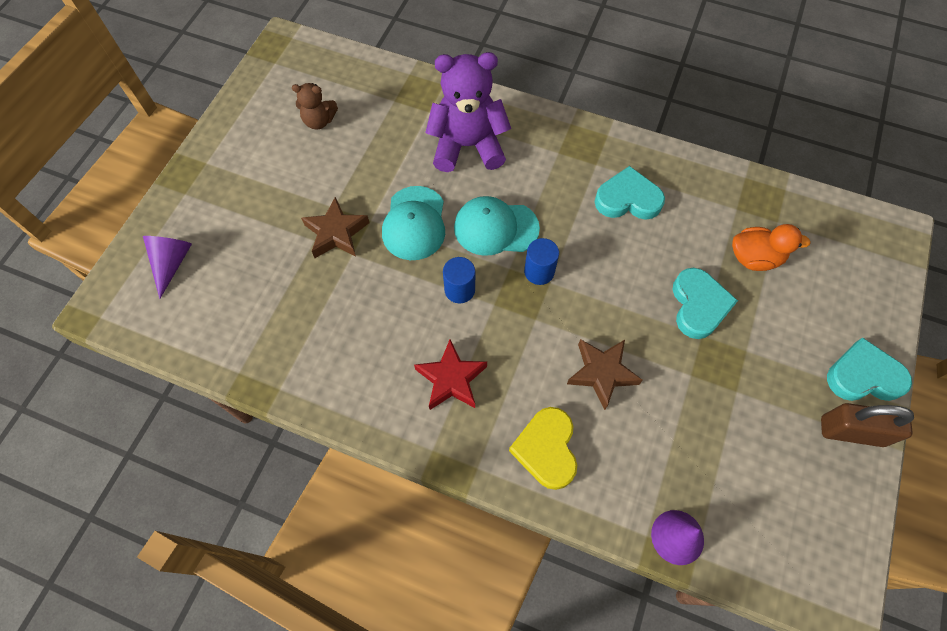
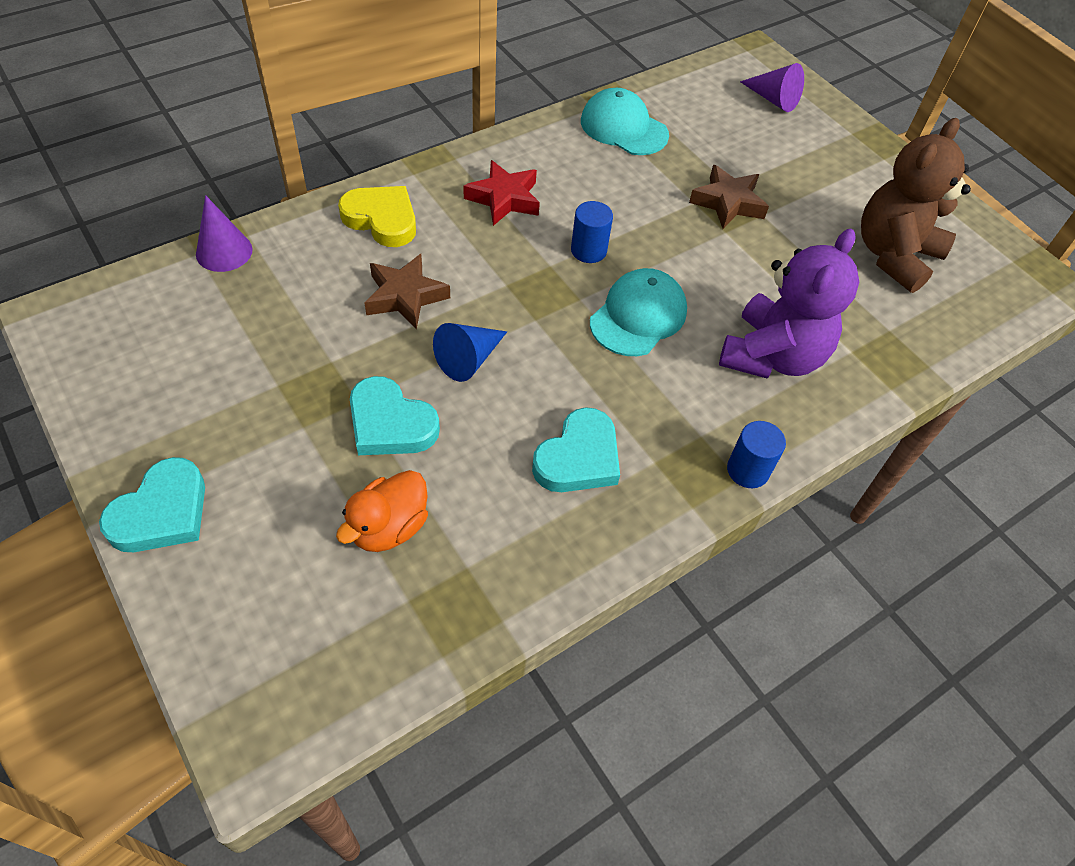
camera: 120 degrees right, 10 degrees down
brown teddy bear [292,83,338,129] -> brown teddy bear [861,118,971,293], size x1.96
turquoise cap [382,186,445,260] -> turquoise cap moved to [581,88,669,155]
blue cylinder [524,238,559,285] -> blue cylinder moved to [727,421,786,488]
brown padlock [821,403,914,447] -> none
none -> blue cone [433,323,507,382]

